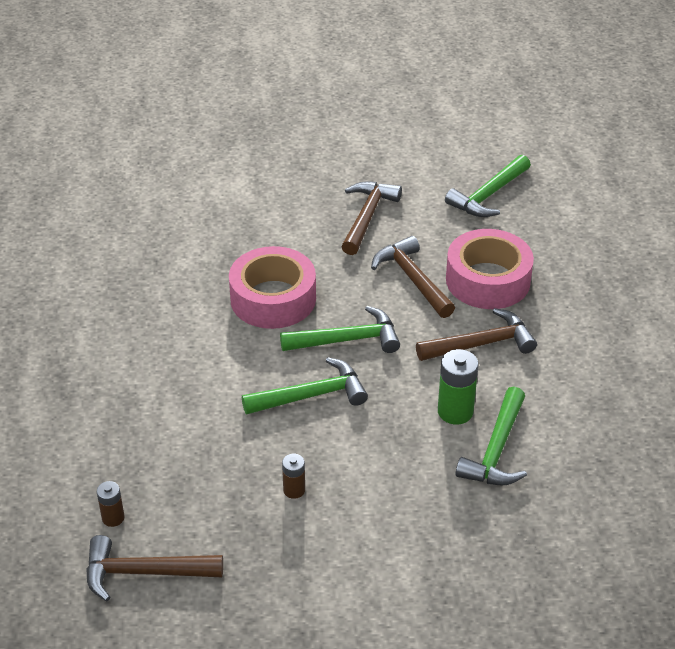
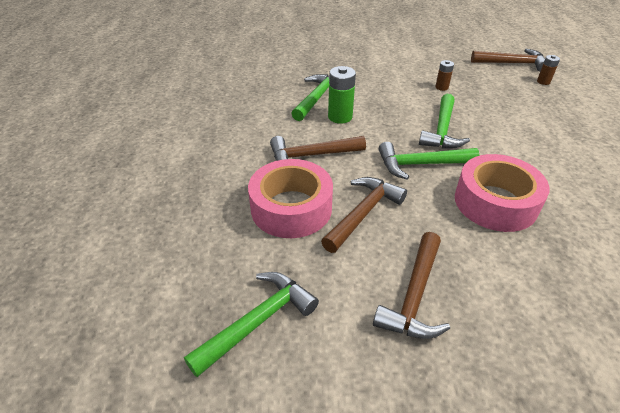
camera: 175 degrees left, 0 degrees up
green hammer [242,357,368,415] -> green hammer turned 60 degrees counterclockwise [419,94,470,149]
brown hammer [371,236,455,318] -> brown hammer turned 120 degrees counterclockwise [321,177,407,253]

